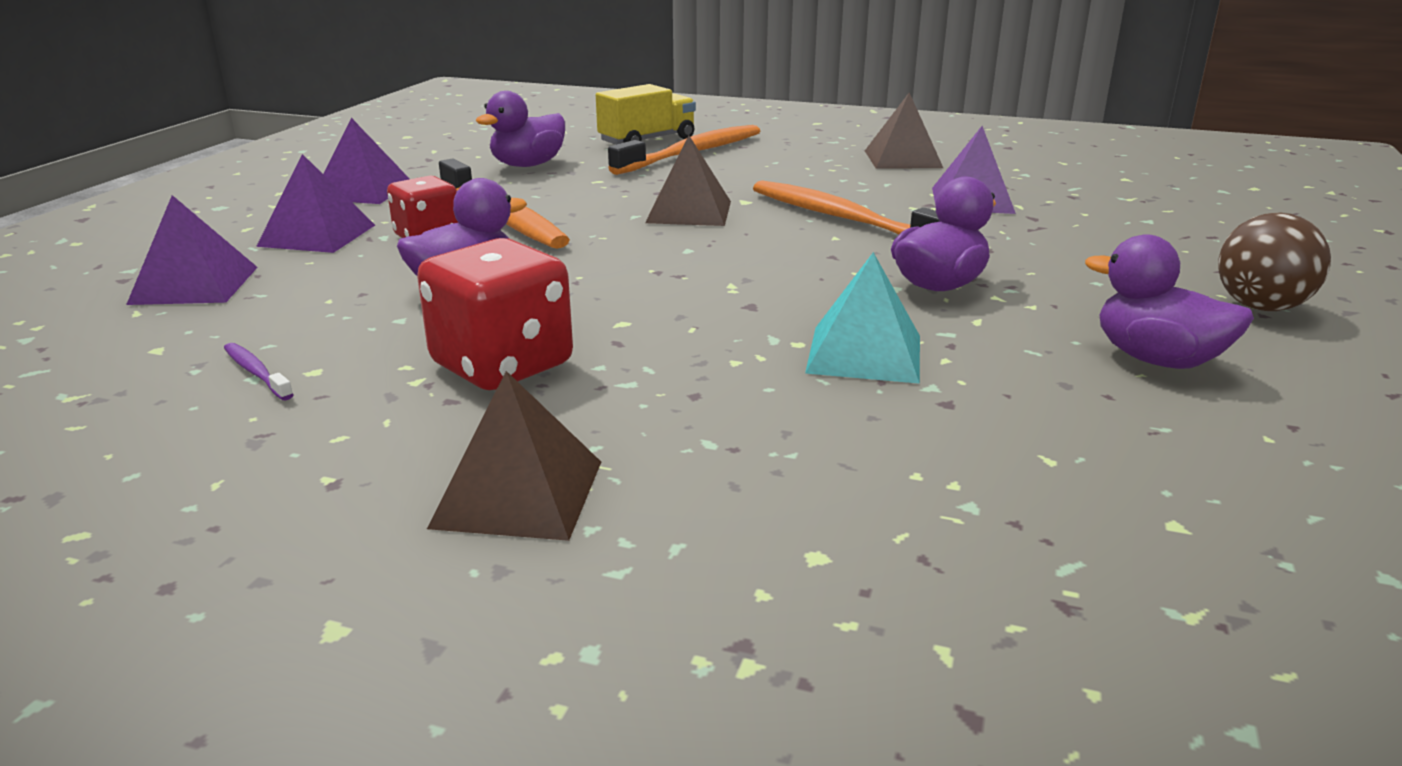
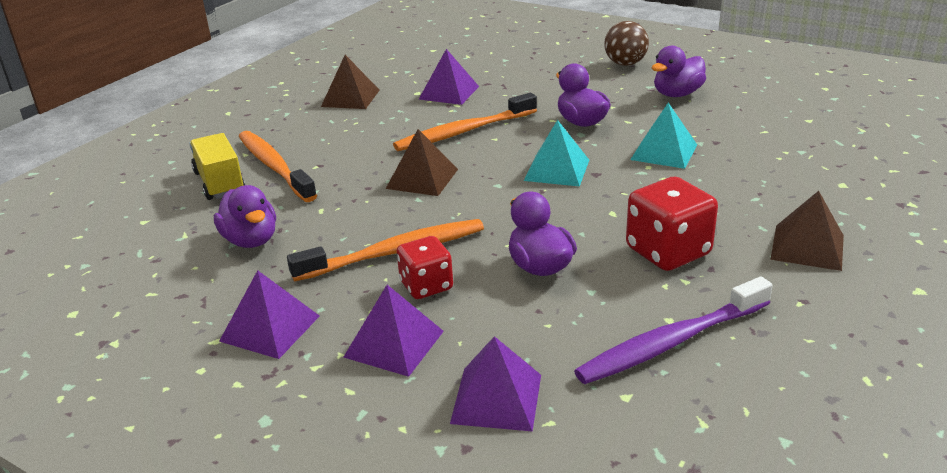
camera: 75 degrees left, 5 degrees up
purple toothbrush [224,343,294,400] -> purple toothbrush [574,277,773,384], size x2.37
none -> turquoise pyramid [524,120,589,186]

